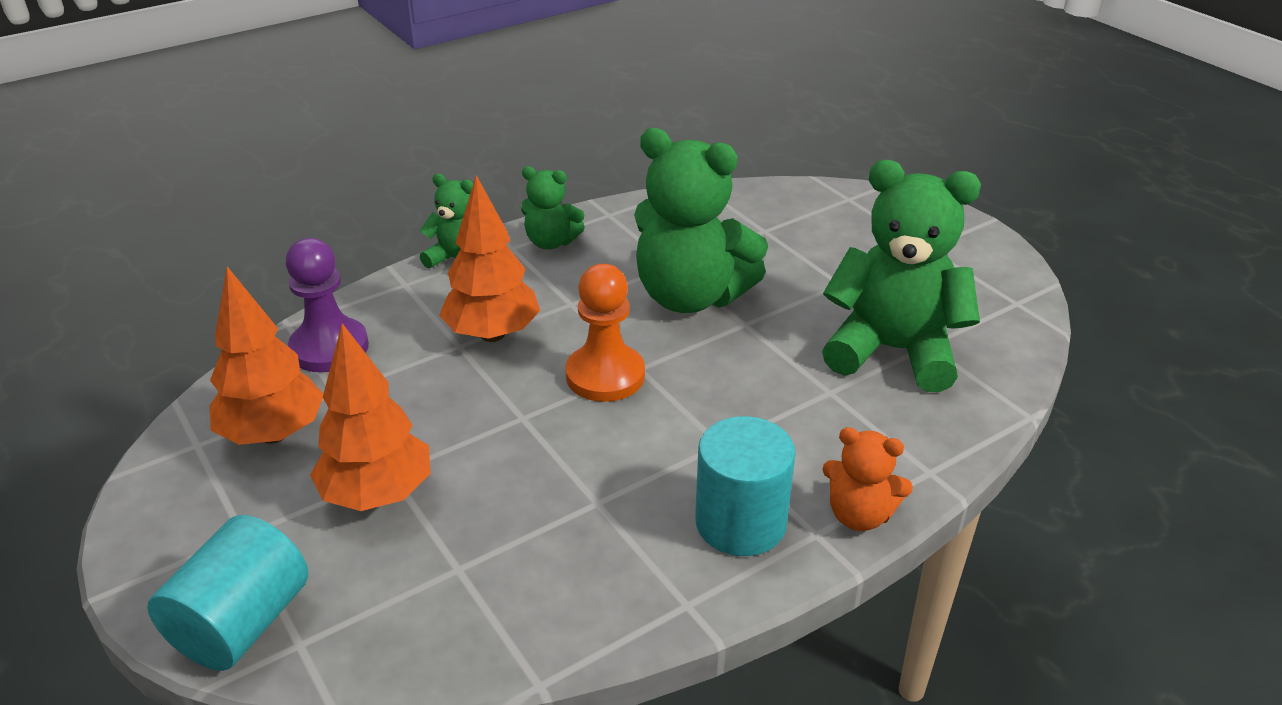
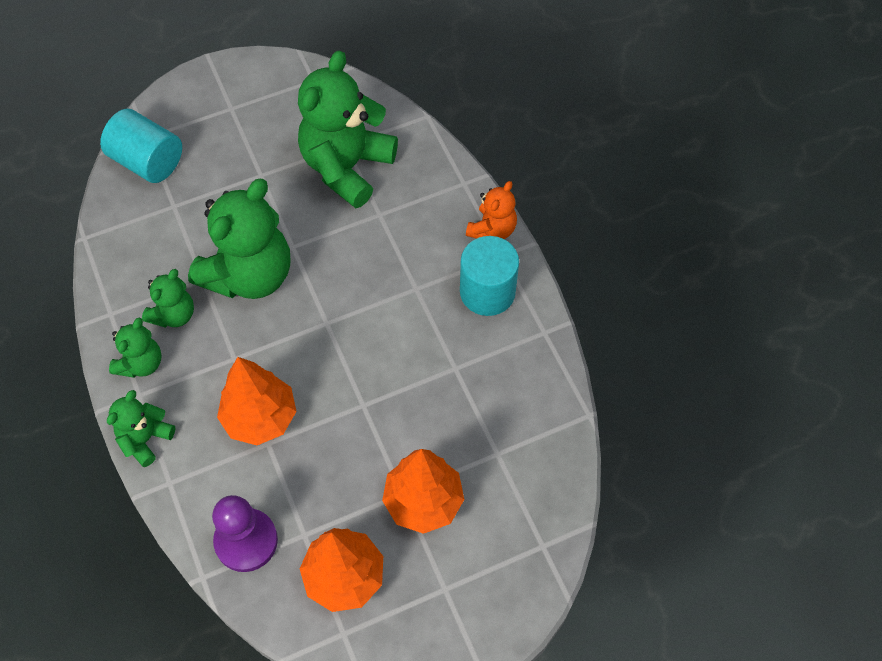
camera: 80 degrees left, 25 degrees up
turquoise cylinder [147,515,308,671] -> turquoise cylinder moved to [100,109,182,183]
orange pawn [565,264,645,402] -> none
none -> green teddy bear [142,269,194,328]

